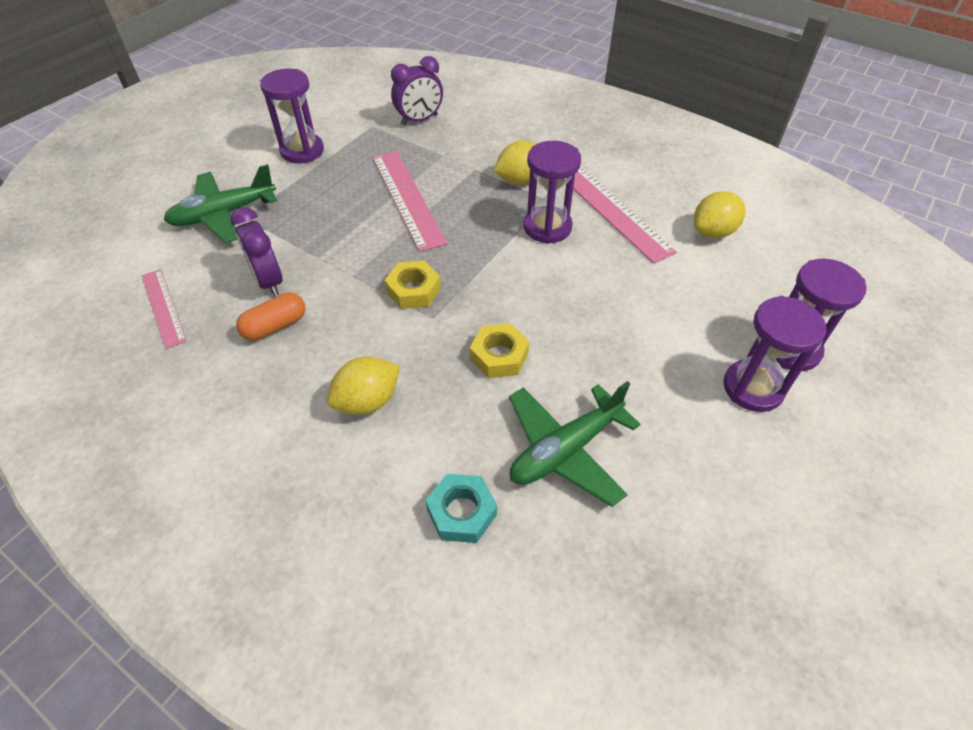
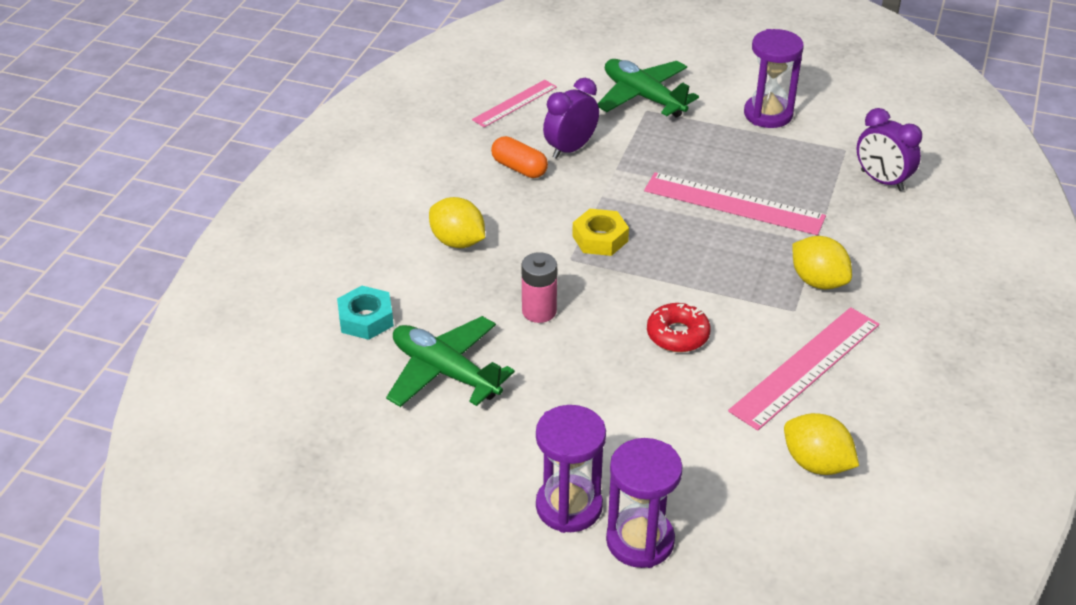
camera: 75 degrees right, 10 degrees down
pink ruler [372,151,447,252] -> pink ruler turned 60 degrees clockwise [644,172,826,235]
yellow nut [470,323,529,378] -> pink battery [521,252,557,323]
purple hourglass [524,141,581,244] -> none
none -> red donut [647,303,711,352]

